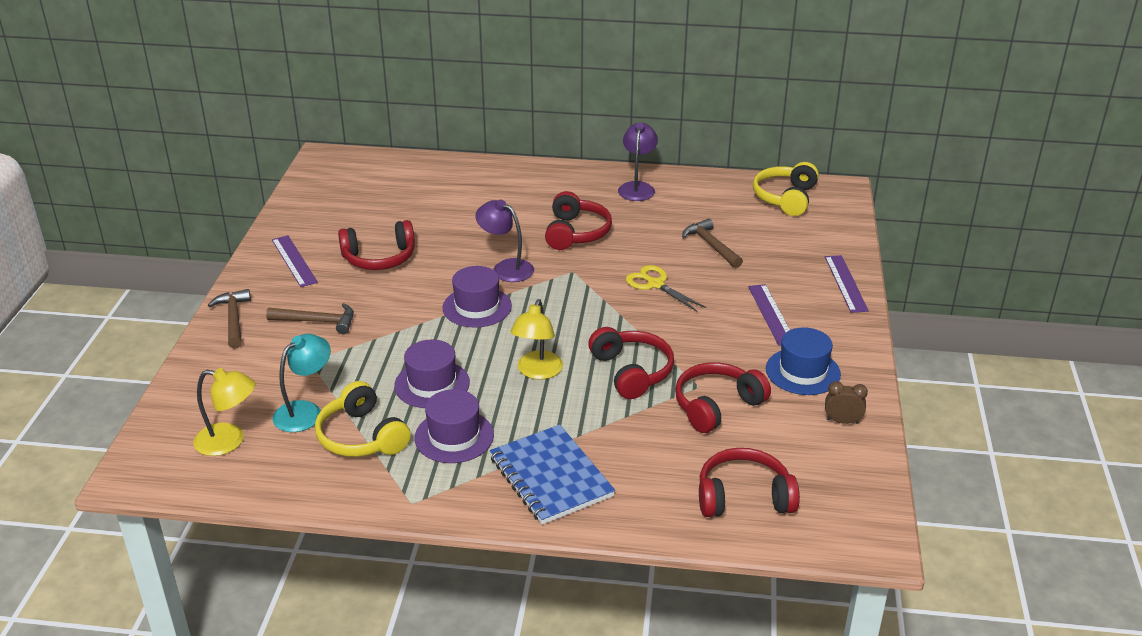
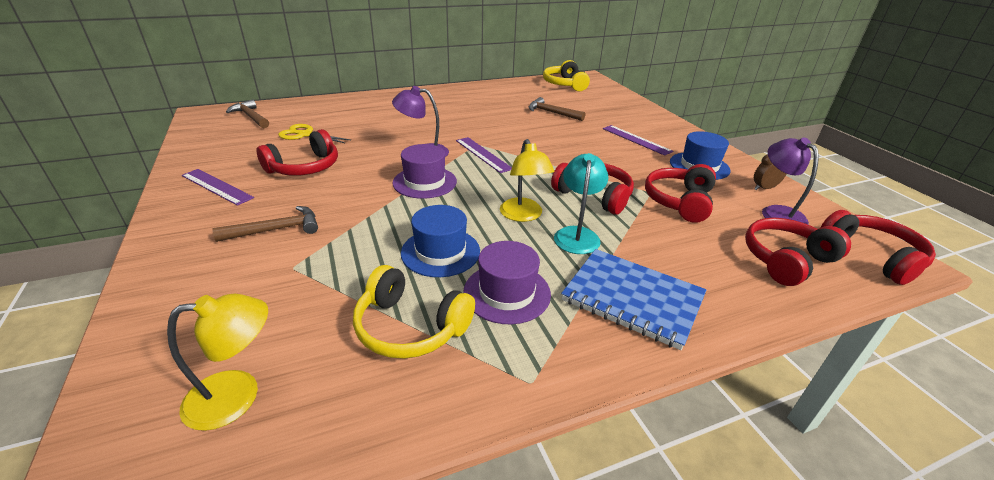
camera: 30 degrees left, 0 degrees up
brown hammer [208,289,251,349] -> brown hammer moved to [226,99,269,128]
turquoise lamp [272,334,331,432] -> turquoise lamp moved to [554,153,608,254]
purple hat [394,340,470,408] -> blue hat [401,205,480,277]
red headphones [545,191,612,250] -> red headphones moved to [820,210,936,285]
purple lamp [618,123,658,201] -> purple lamp moved to [762,137,819,224]
yellow scissors [626,265,706,312] -> yellow scissors moved to [278,124,351,143]
purple ruler [825,255,869,313] -> purple ruler moved to [456,137,512,173]

